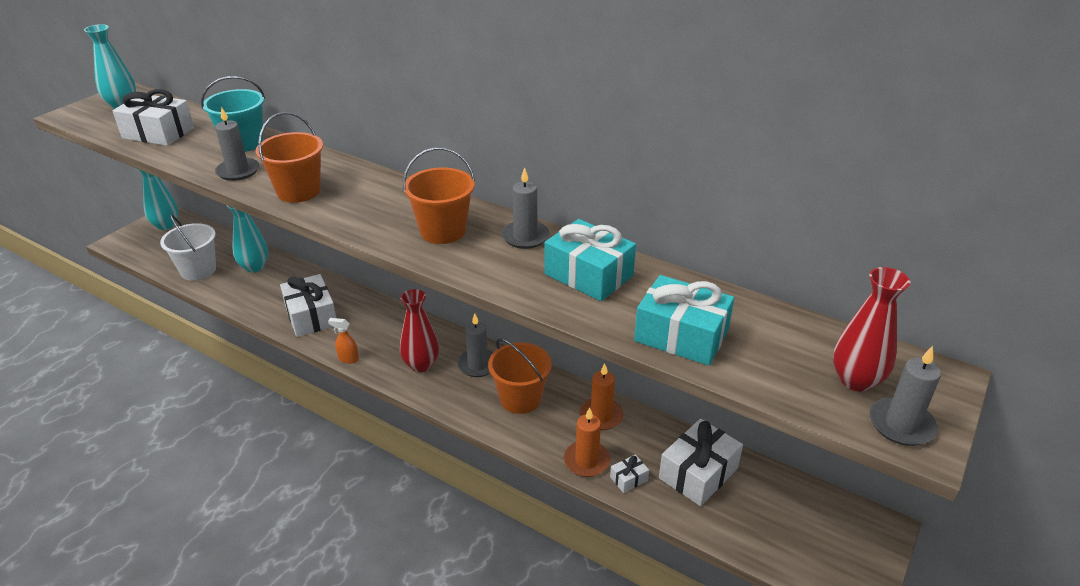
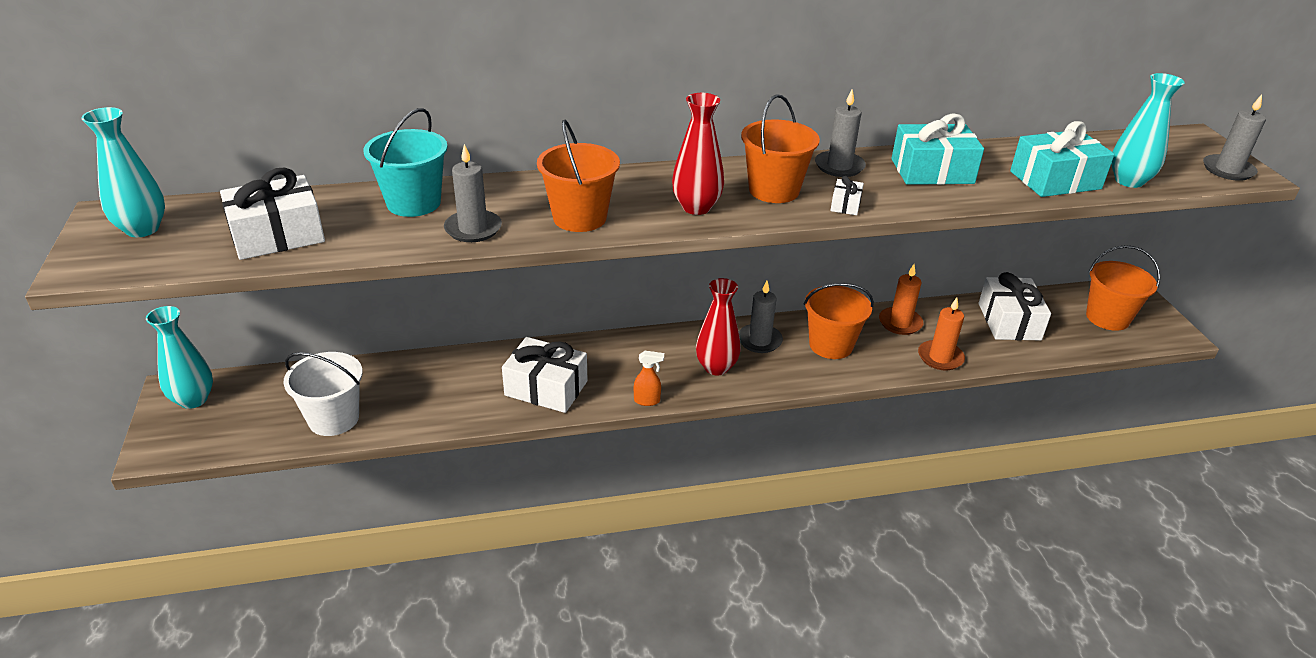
camera: 45 degrees left, 0 degrees up
turquoise vase [227,206,268,272] -> turquoise vase moved to [1111,73,1185,188]
orange spray bottle [328,318,359,364] -> orange spray bottle turned 150 degrees counterclockwise [634,351,664,406]
white gift [610,455,649,493] -> white gift moved to [830,176,864,215]
red vase [833,267,910,392] -> red vase moved to [672,93,724,215]
none -> orange bucket [1086,245,1160,331]

